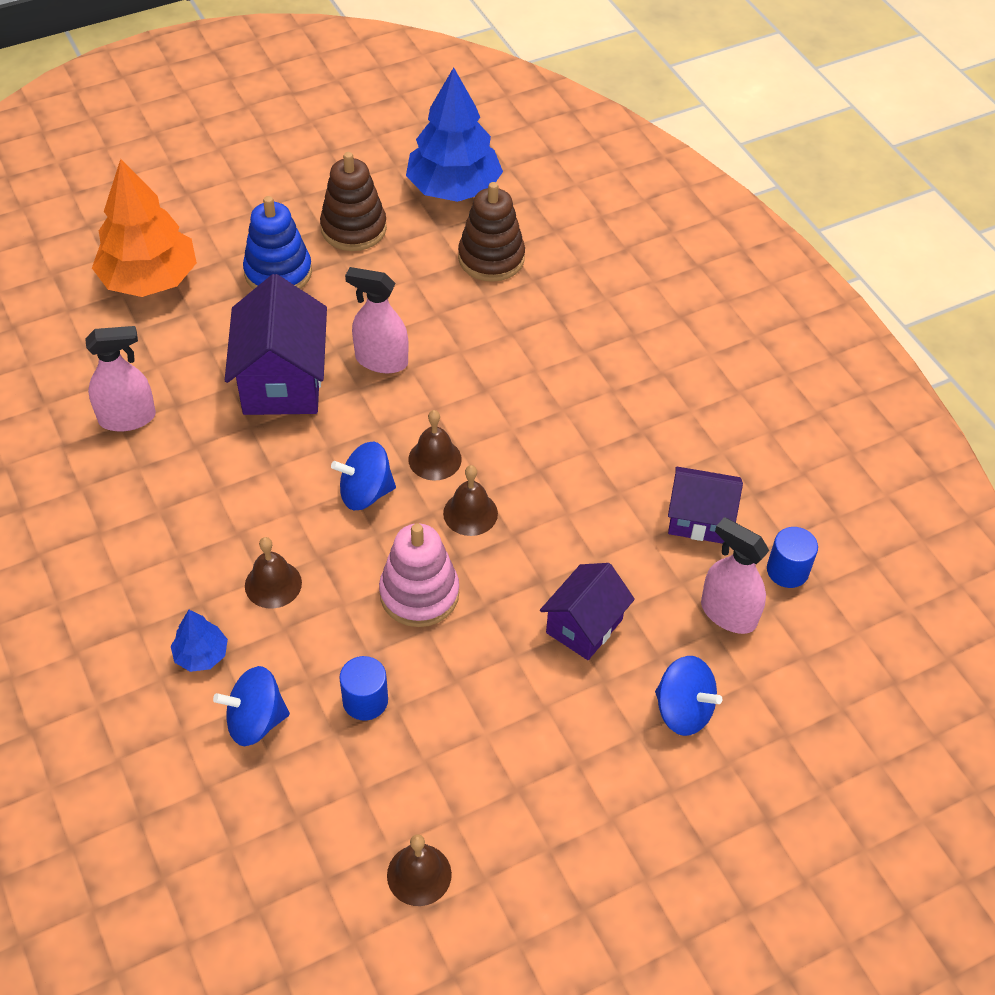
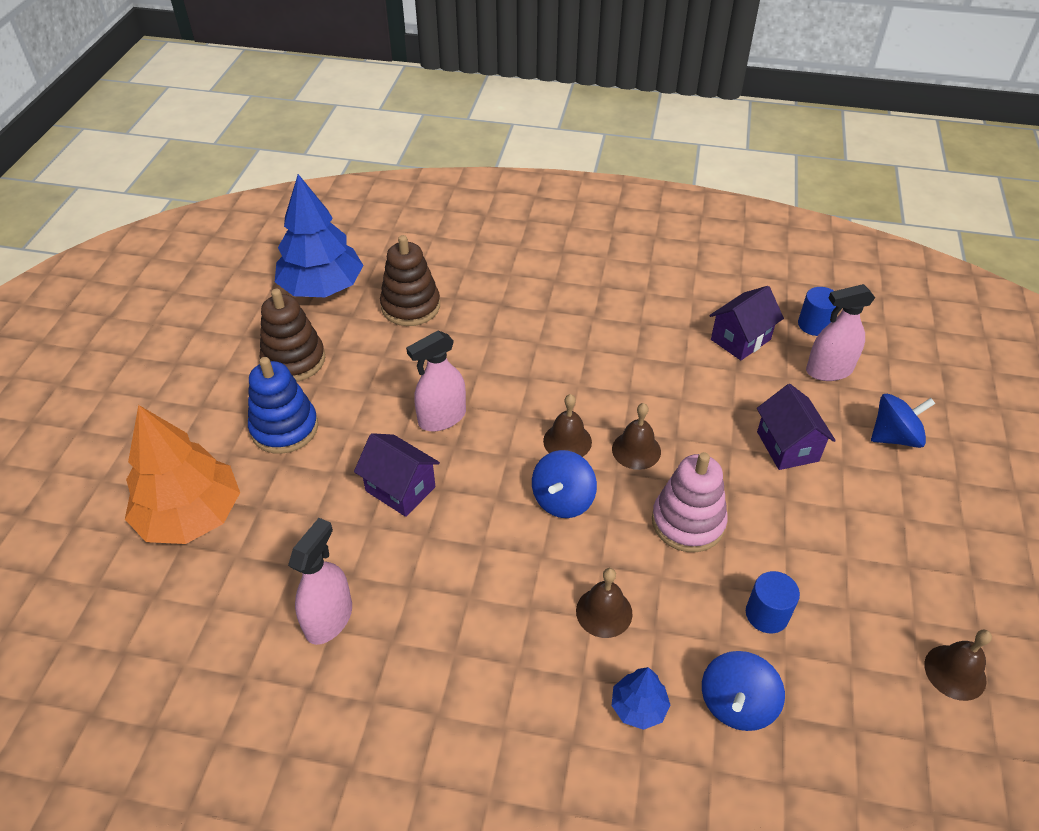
camera: 50 degrees left, 5 degrees down
purple house [225,274,327,415] -> purple house [354,433,440,517], size x0.63

